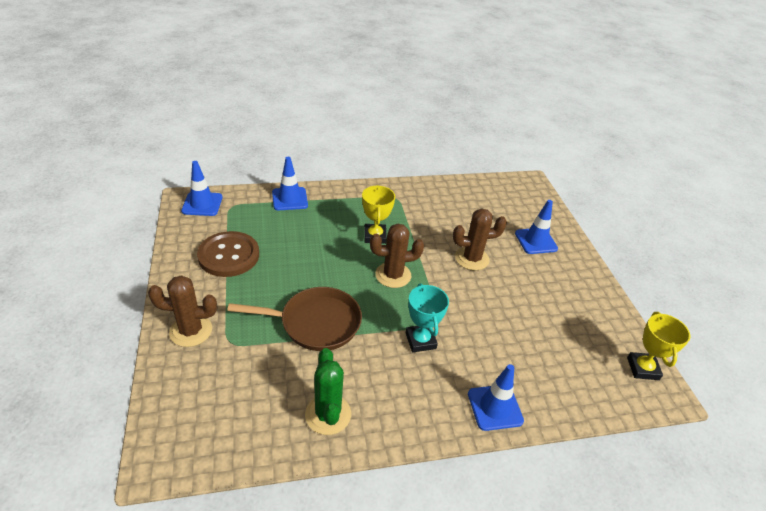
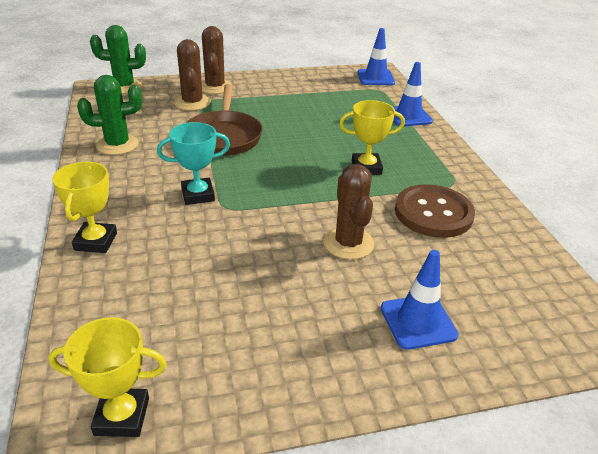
camera: 90 degrees right, 5 degrees down
brown button [197,231,259,277] -> brown button moved to [395,184,475,238]
brown cactus [370,224,424,288] -> brown cactus moved to [174,39,211,111]
blue traffic cone [468,364,524,431] -> yellow trophy [52,162,117,253]
none -> green cactus [90,25,146,94]

